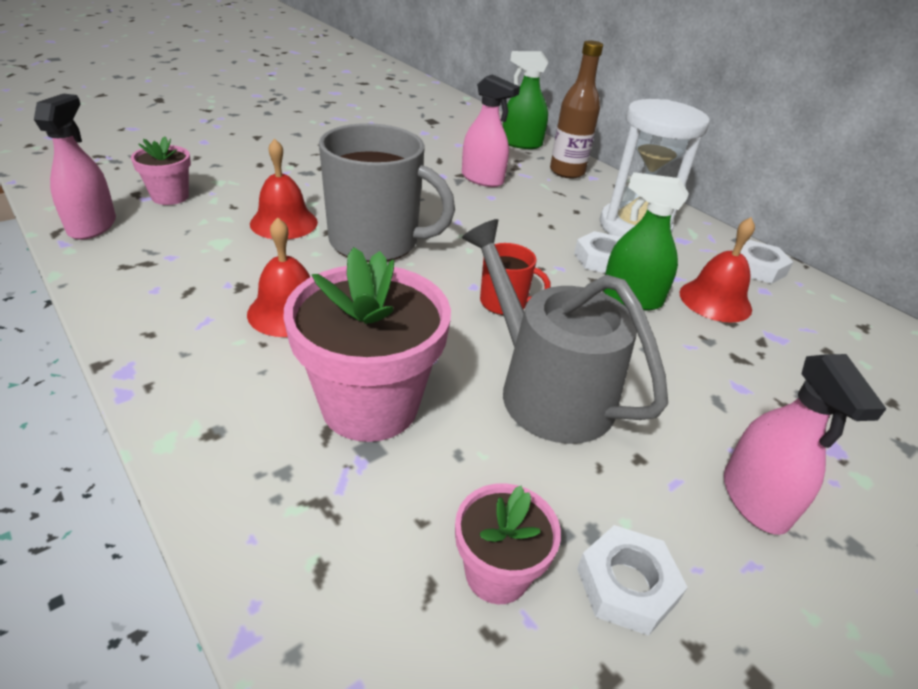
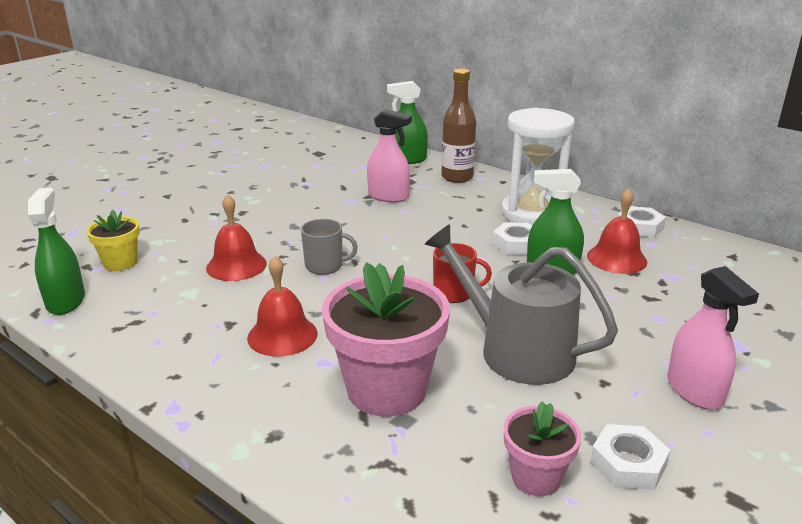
camera: 10 degrees left, 10 degrees down
pink spray bottle [34,94,116,240] -> green spray bottle [28,188,85,315]
pink flower pot [131,136,191,205] -> yellow flower pot [86,210,140,271]
grey mug [319,123,455,262] -> grey mug [301,219,358,275], size x0.48

